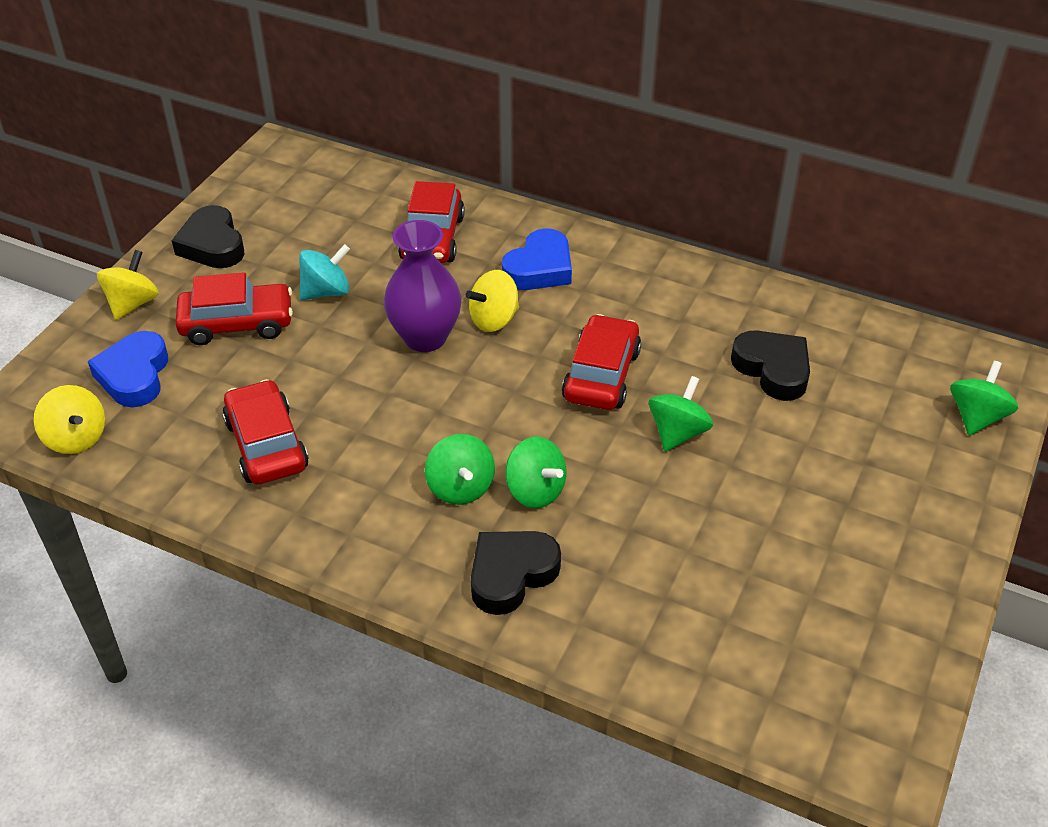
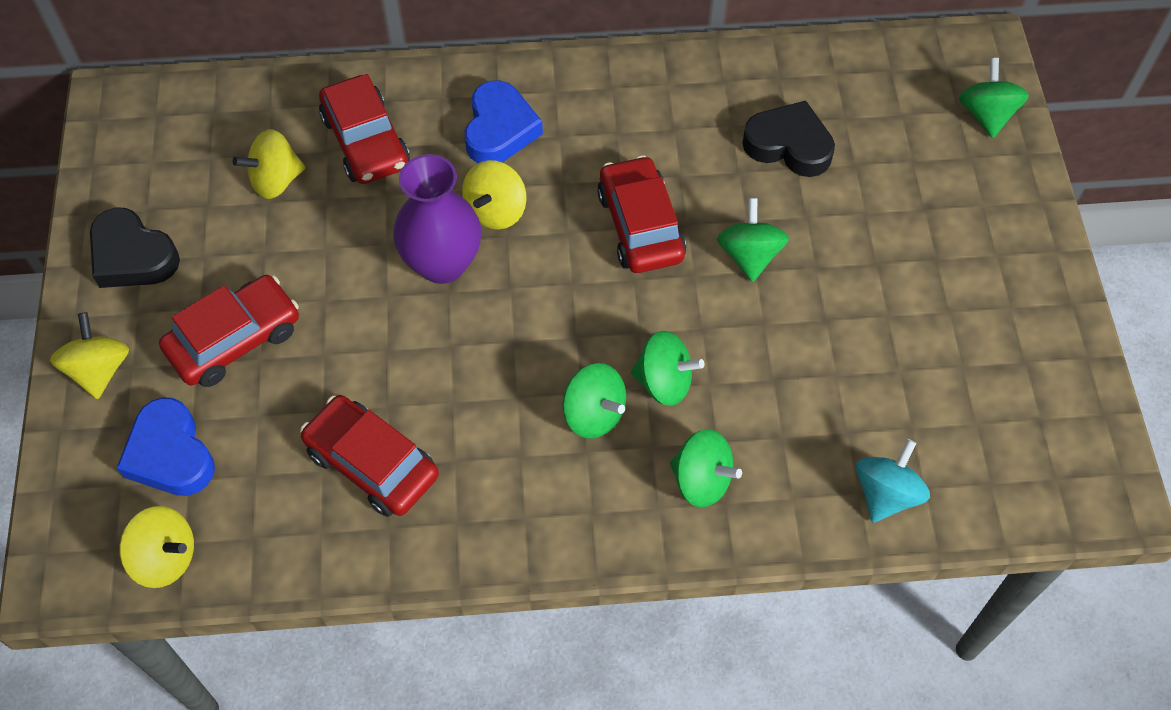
camera: 30 degrees left, 15 degrees up
turquoise spinning top [299,244,350,300] -> turquoise spinning top moved to [856,439,930,523]
black heart [471,531,561,615] -> green spinning top [670,429,742,508]
none -> yellow spinning top [233,129,305,199]

